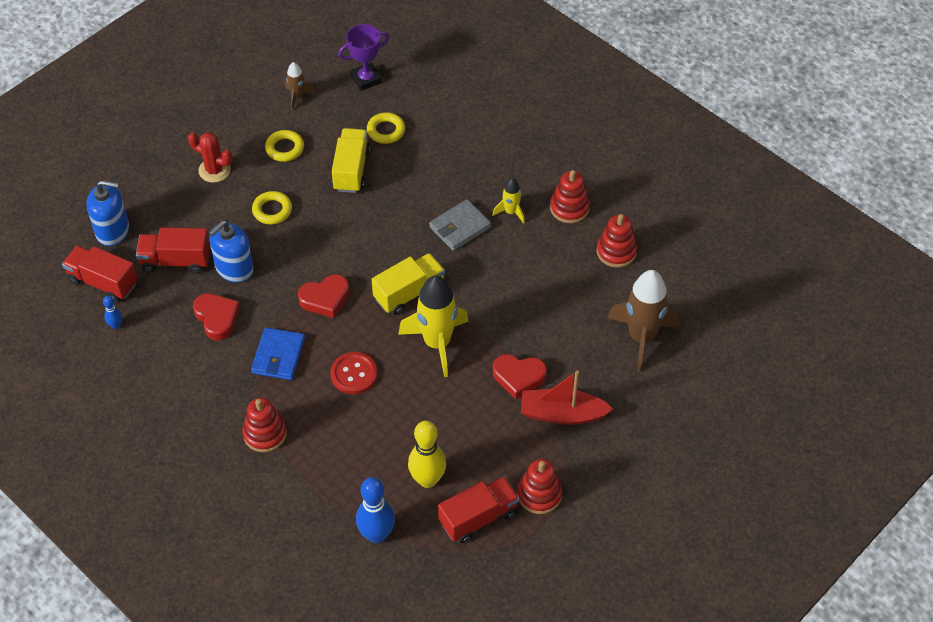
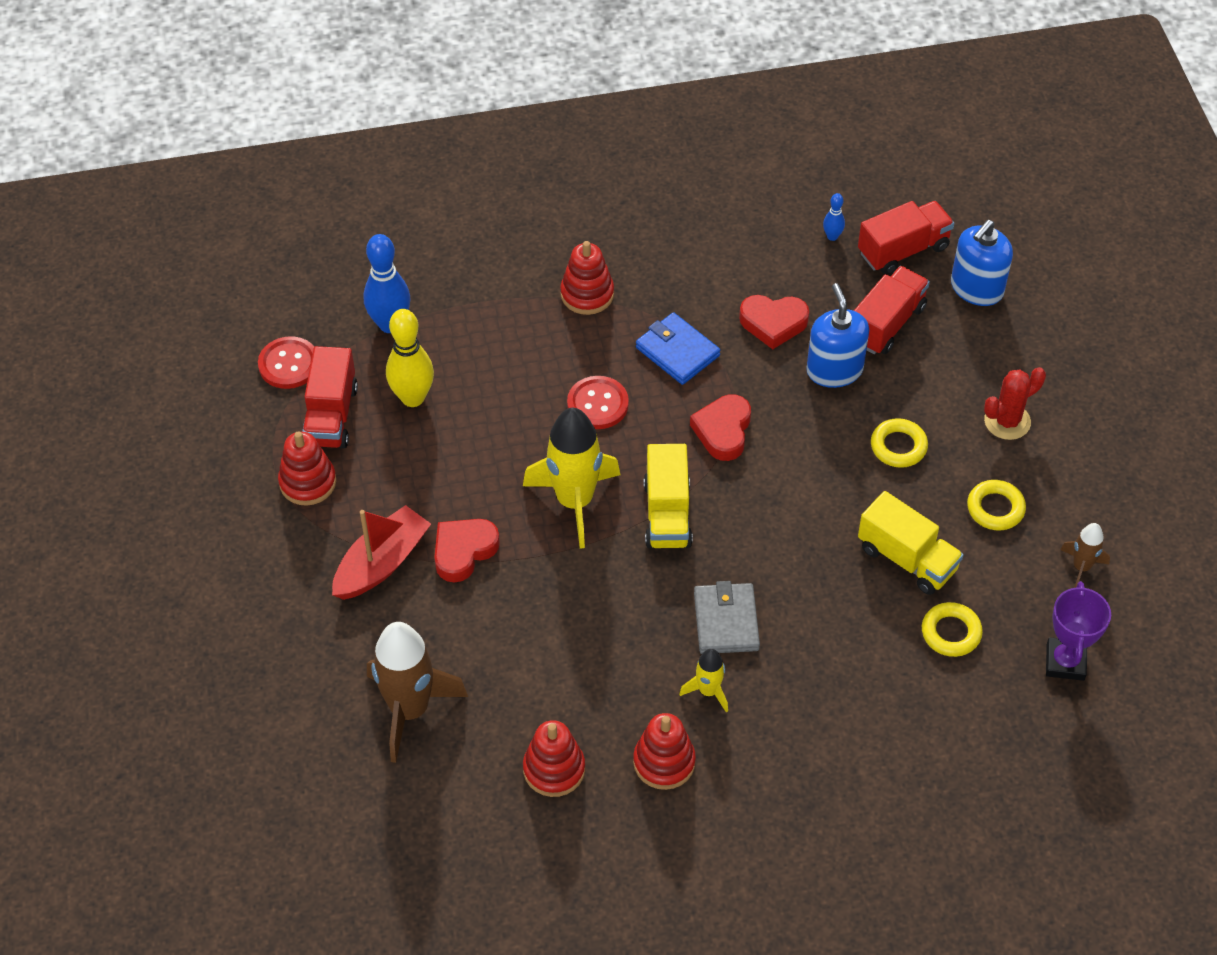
camera: 125 degrees right, 0 degrees up
none -> red button [258,336,314,389]

